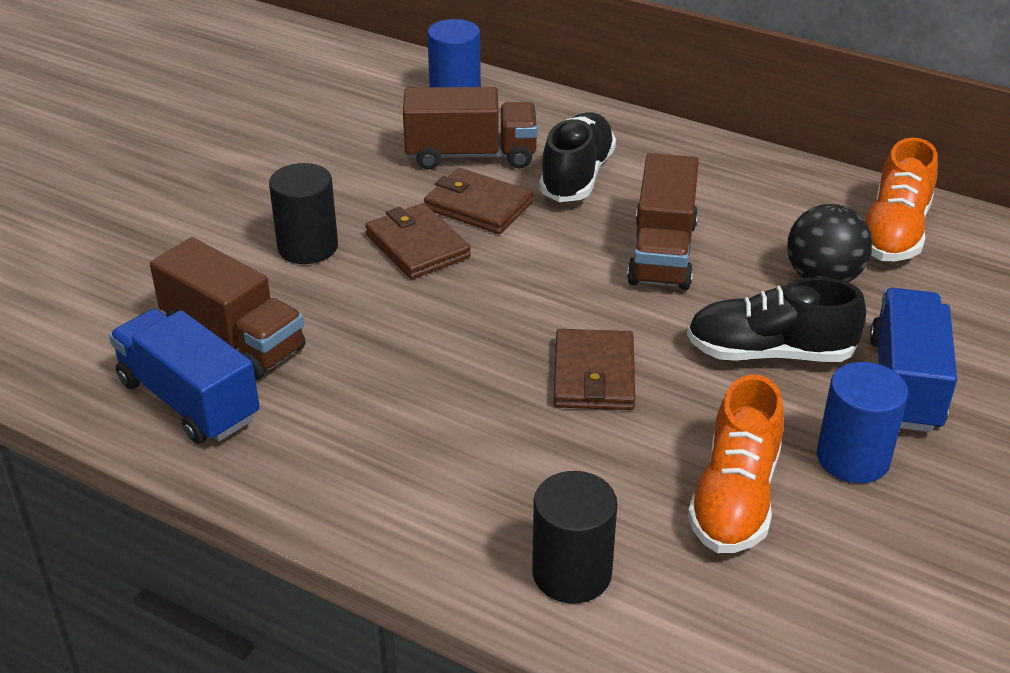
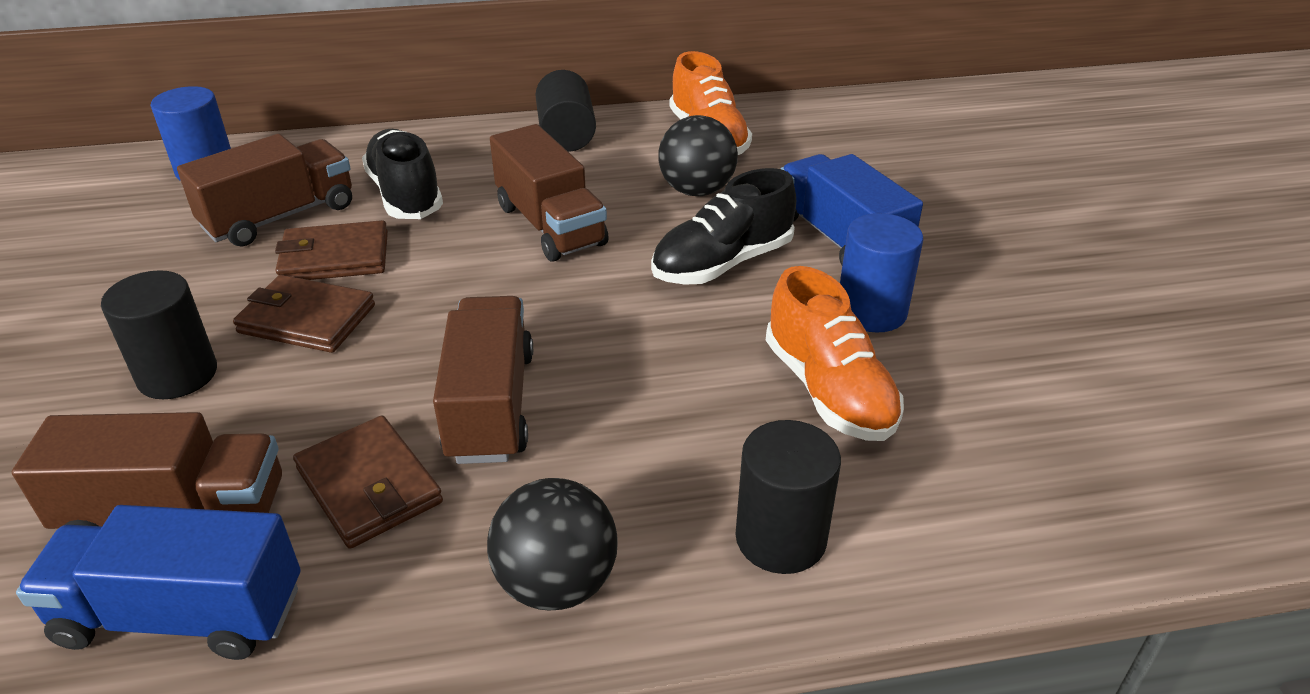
camera: 40 degrees left, 0 degrees up
brown wallet [554,329,636,410] -> brown wallet moved to [293,415,443,549]
none -> brown truck [433,296,533,464]
none -> black ball [487,478,618,611]
none -> black cylinder [535,70,596,152]

